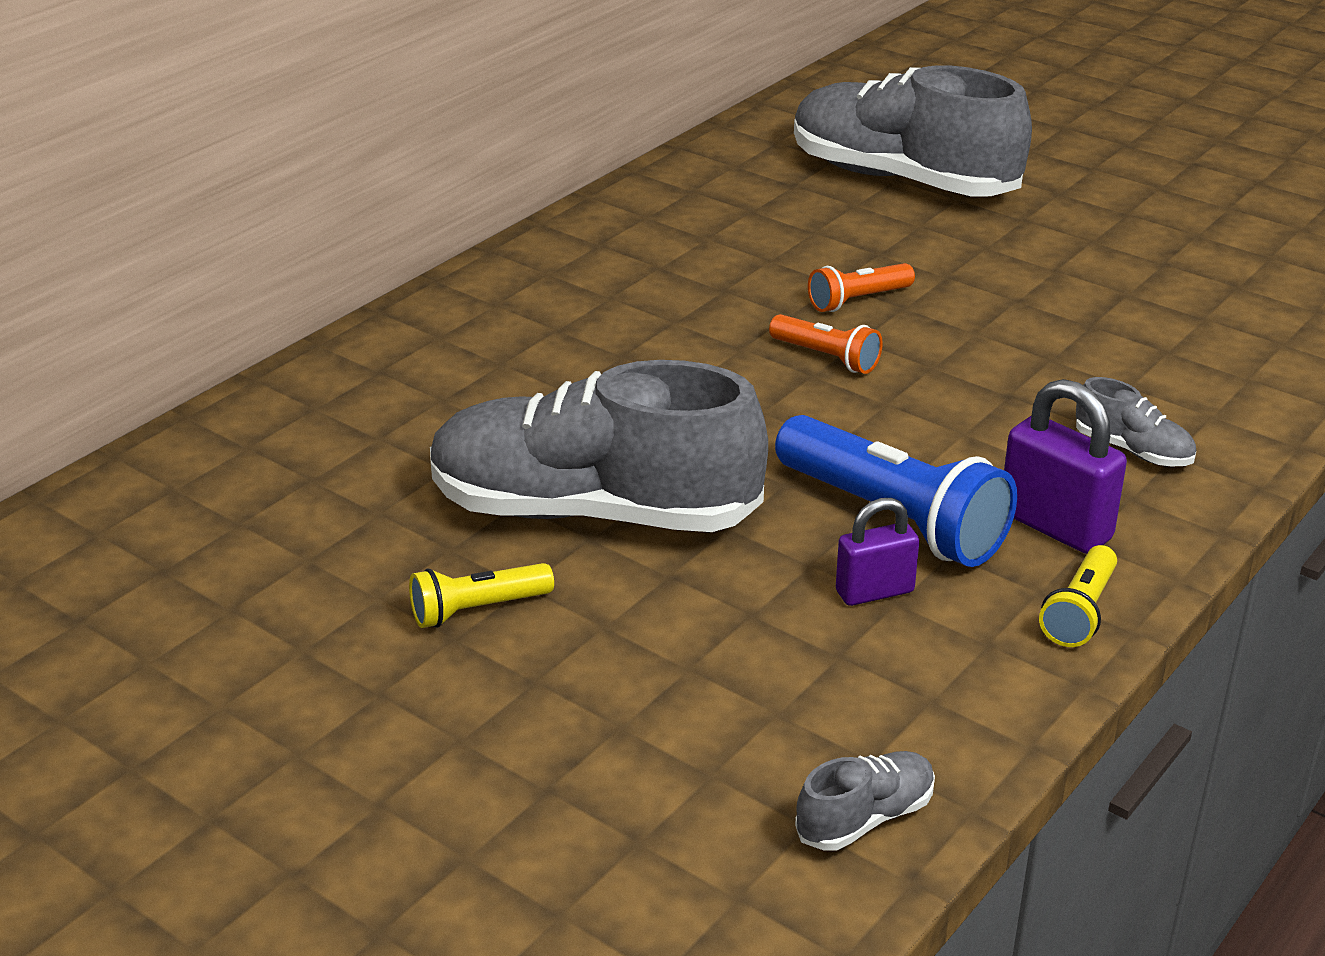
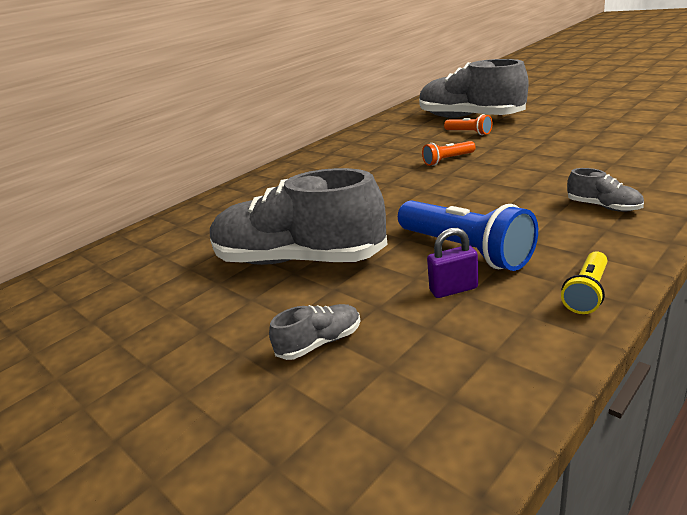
camera: 10 degrees right, 5 degrees down
yellow flashlight [409,563,554,628] -> none
orange flashlight [769,314,883,374] -> orange flashlight moved to [444,114,492,135]
grey shoe [795,751,935,851] -> grey shoe moved to [269,304,361,360]
purple padlock [1004,379,1127,554] -> none

